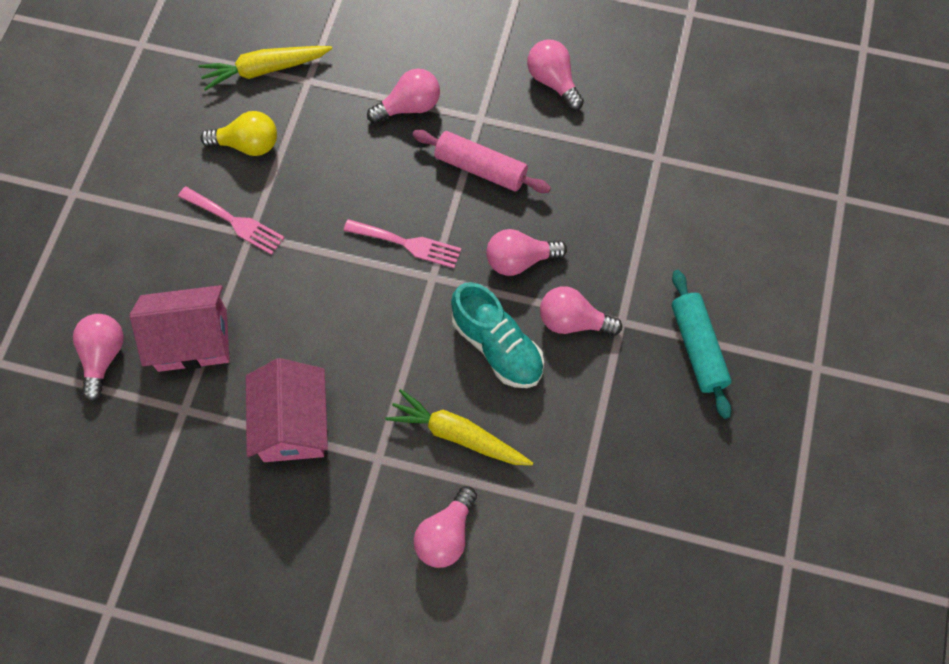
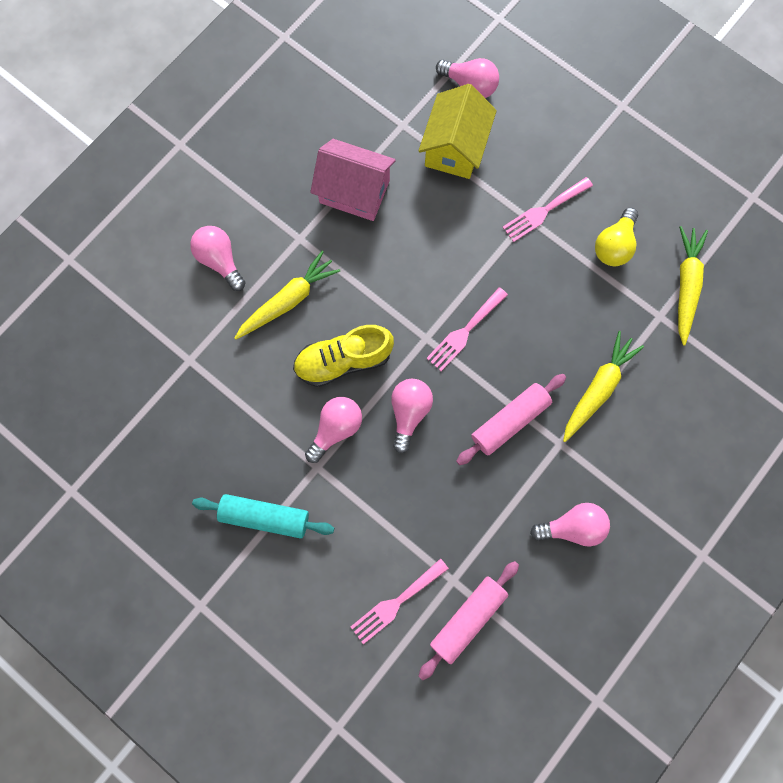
camera: 115 degrees right, 10 degrees up
pink house [130,285,230,372] -> yellow house [418,84,497,179]
pink light bulb [367,69,440,124] -> yellow carrot [563,331,644,442]
turquoise shoe [451,282,544,388] -> yellow shoe [293,325,394,387]
none -> pink fork [351,558,449,644]
none -> pink rolling pin [419,561,519,680]

